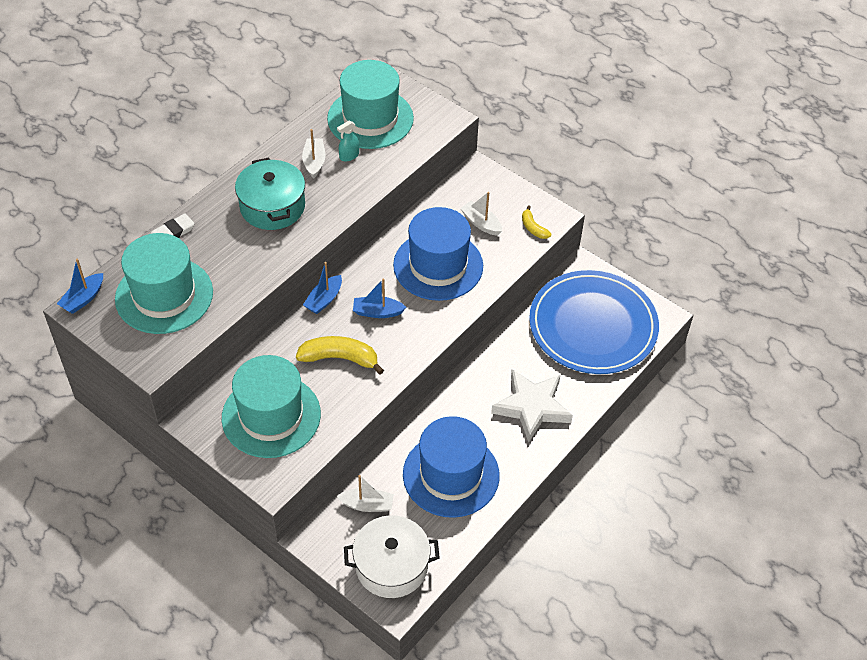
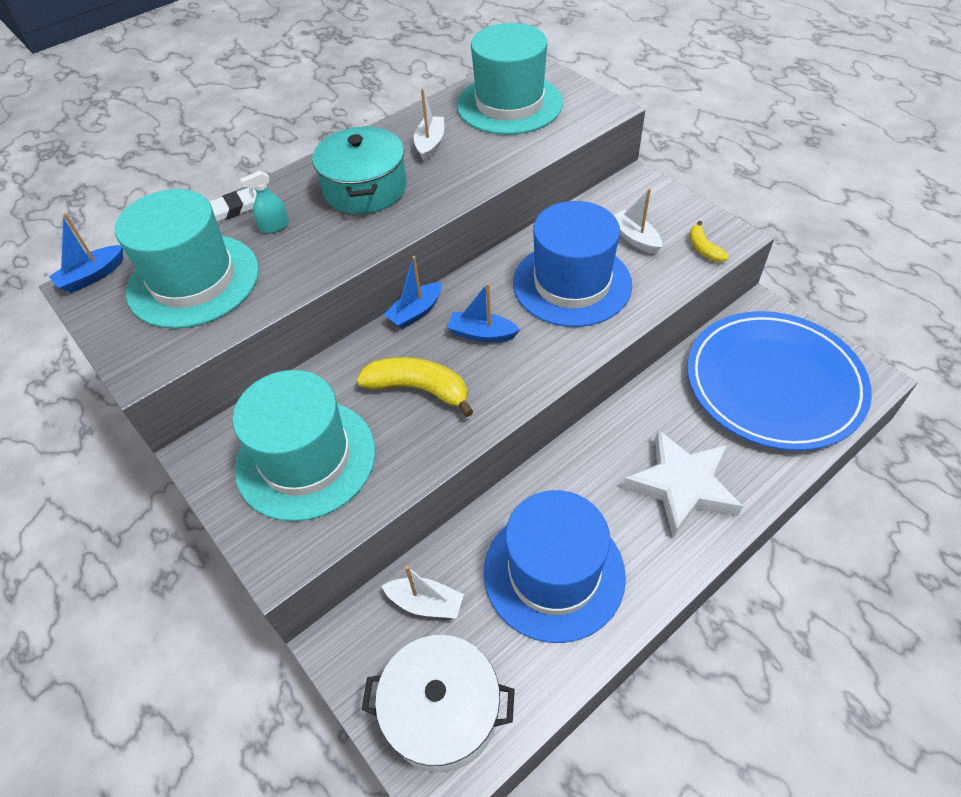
camera: 15 degrees right, 0 degrees up
turquoise spray bottle [337,121,359,161] -> turquoise spray bottle moved to [240,171,289,234]

